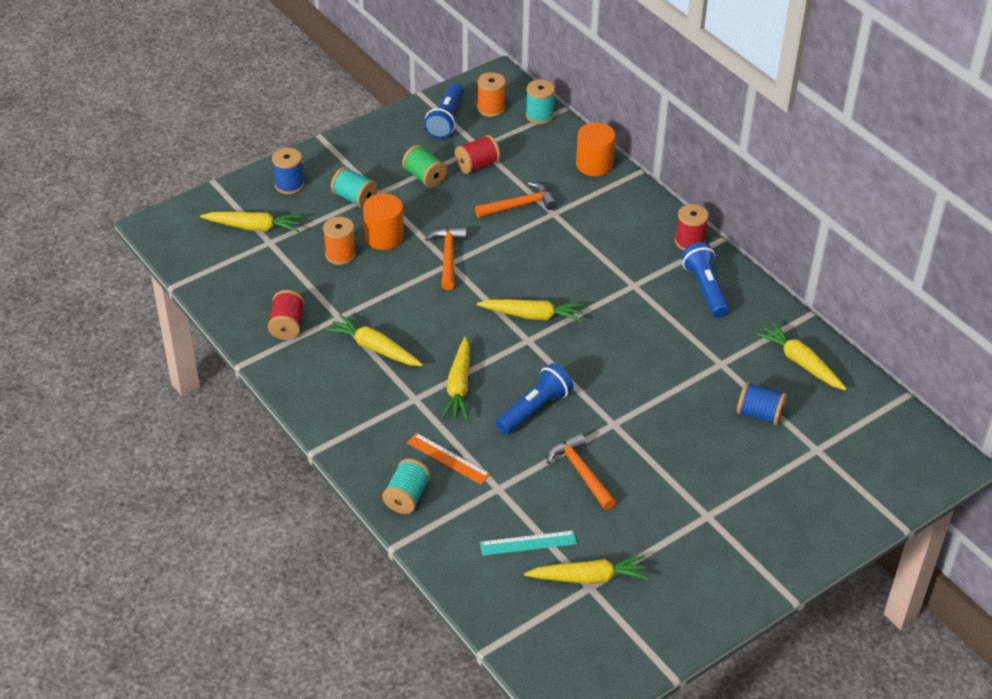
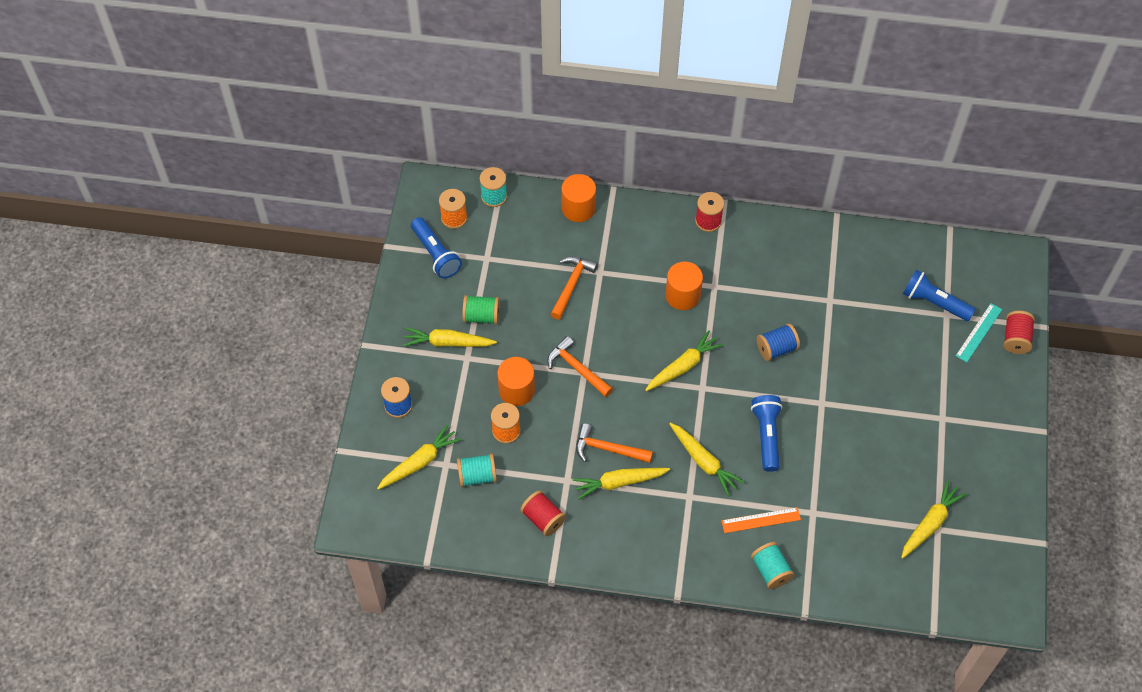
camera: 45 degrees left, 15 degrees up
turquoise spool [331,167,378,208] -> turquoise spool moved to [457,454,497,487]
red spool [455,135,500,174] -> red spool moved to [1004,311,1035,354]
turquoise ruler [480,530,577,556] -> turquoise ruler moved to [956,303,1002,362]
orange hammer [547,433,616,510] -> orange hammer moved to [576,423,653,463]
blue flashlight [681,242,729,318] -> blue flashlight moved to [903,270,976,321]
blue spool [737,382,787,425] -> blue spool moved to [757,323,800,361]
yellow carrot [756,322,847,390] -> yellow carrot moved to [403,327,497,347]
none -> orange cylinder [665,261,703,310]

